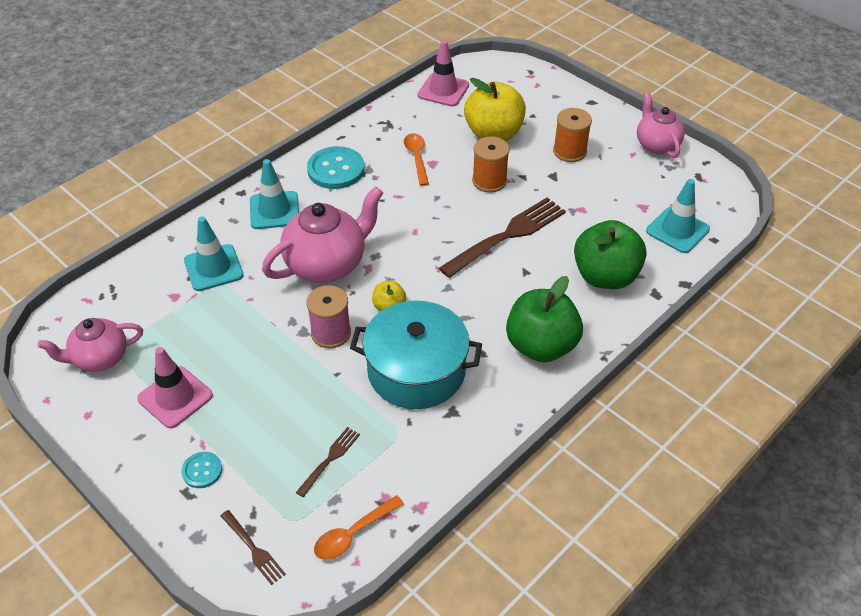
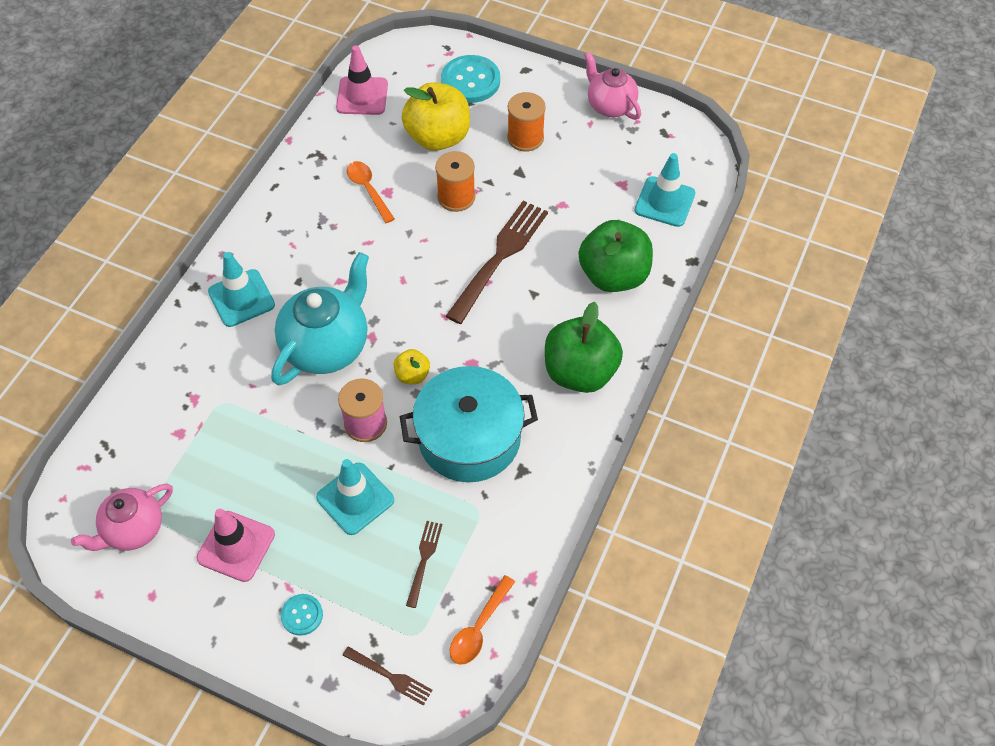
camera: 20 degrees left, 10 degrees up
turquoise traffic cone [184,217,244,291] -> turquoise traffic cone moved to [316,459,394,535]
pink teapot [262,186,383,283] -> turquoise teapot [271,252,369,385]
turquoise button [307,146,365,189] -> turquoise button moved to [441,55,500,103]

